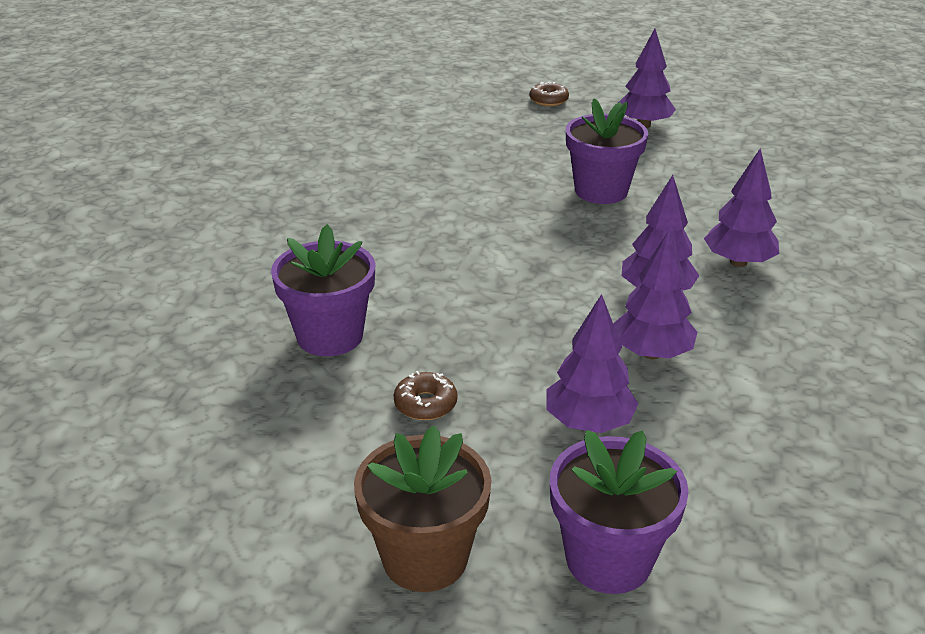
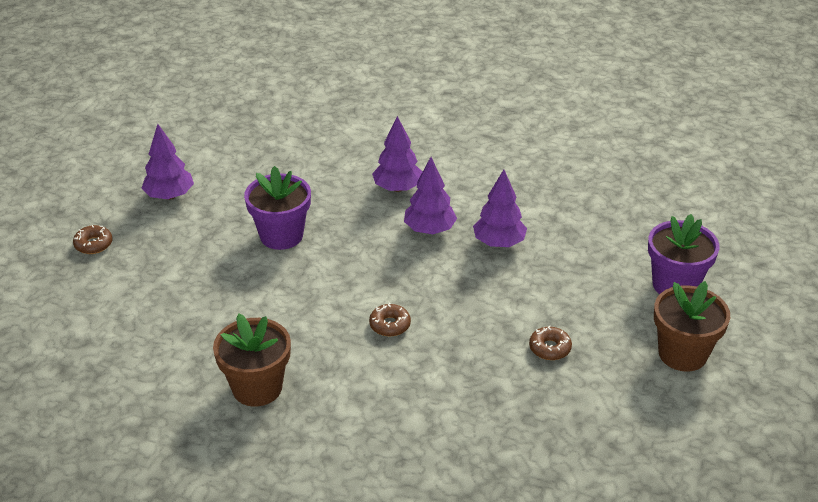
camera: 85 degrees left, 5 degrees up
purple flower pot [271,224,375,356] -> none
purple tree [547,294,639,433] -> none
none -> brown flower pot [213,314,291,407]
none -> brown donut [369,303,411,336]

